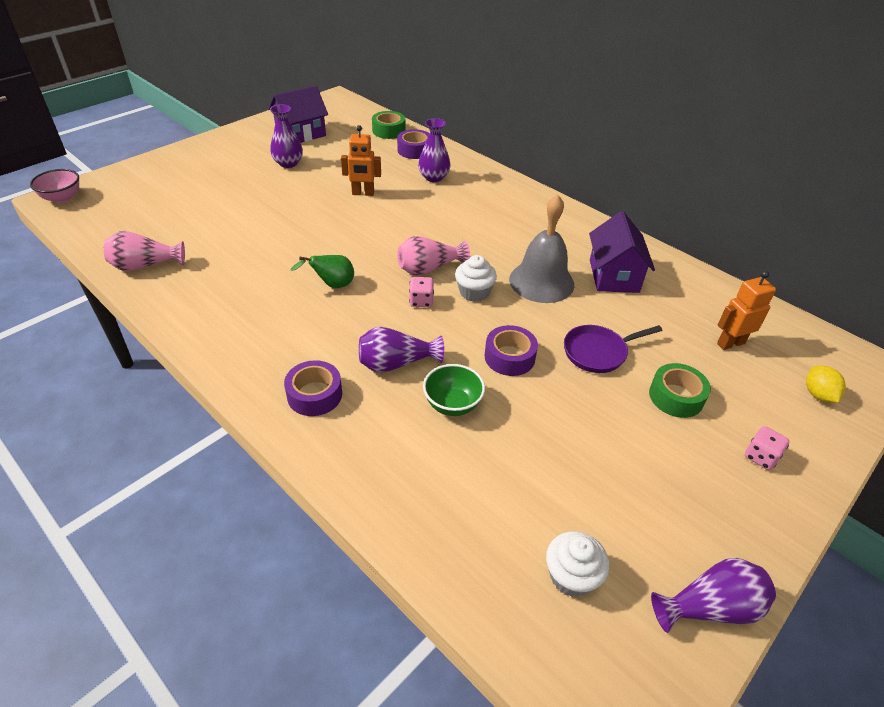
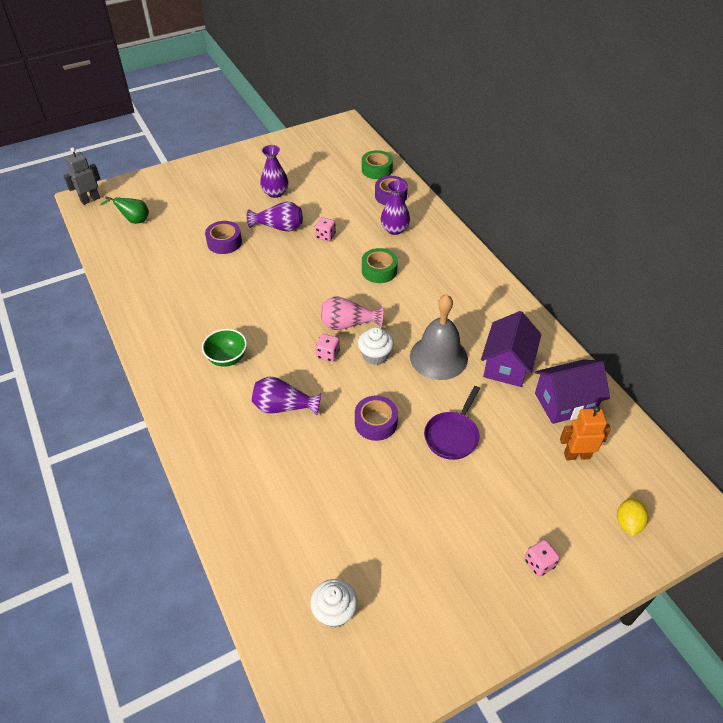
camera: 20 degrees right, 5 degrees up
pink bowl [30,169,79,203] -> grey robot [63,147,100,205]
pink vase [104,231,185,271] -> none
purple house [268,85,328,143] -> purple house moved to [535,359,610,424]
purple tape [284,360,342,416] -> purple tape moved to [205,221,242,254]
green pear [291,255,354,288] -> green pear moved to [100,196,149,224]
orange robot [341,125,381,196] -> pink dice [315,217,336,241]
green bowl [423,364,485,416] -> green bowl moved to [202,329,247,367]
purple pan [564,325,663,373] -> purple pan turned 60 degrees counterclockwise [424,386,480,460]
green tape [649,363,711,418] -> green tape moved to [362,248,398,283]
purple vase [651,558,776,633] -> purple vase moved to [247,202,303,232]

